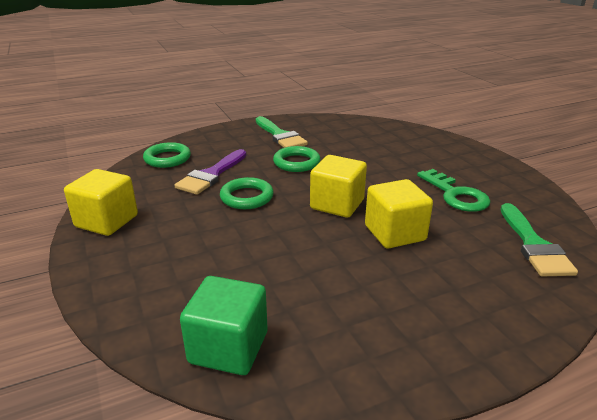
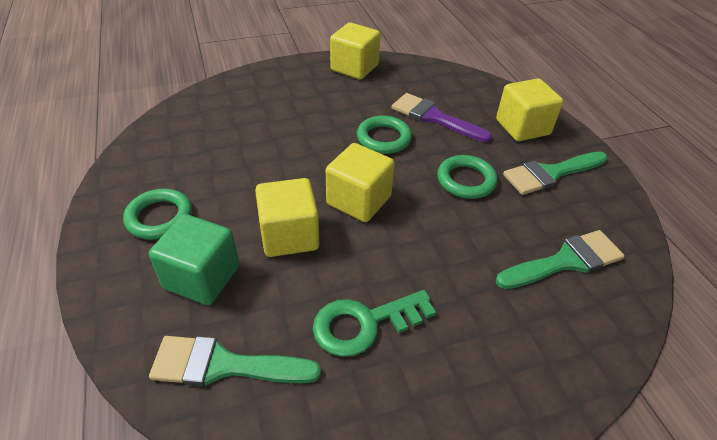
camera: 95 degrees right, 15 degrees up
green ring [143,142,191,168] -> green ring moved to [123,189,192,240]
green cube [180,276,268,375] -> green cube moved to [149,214,239,305]
none -> yellow cube [496,78,563,141]
none -> green brush [496,230,625,289]

